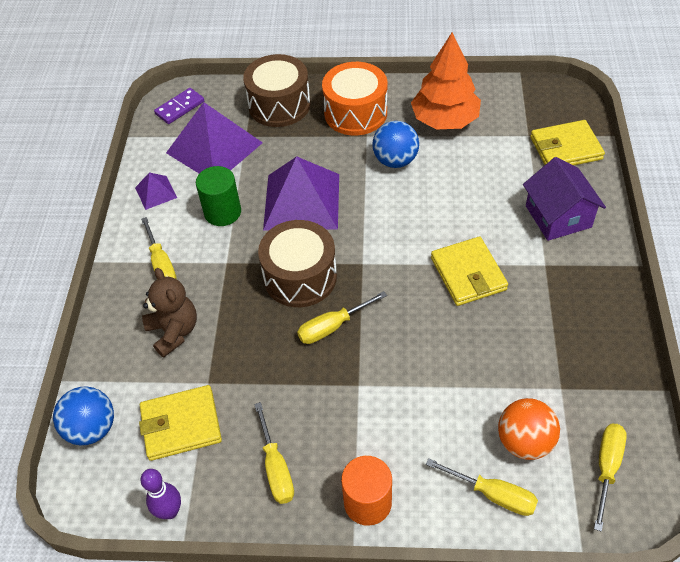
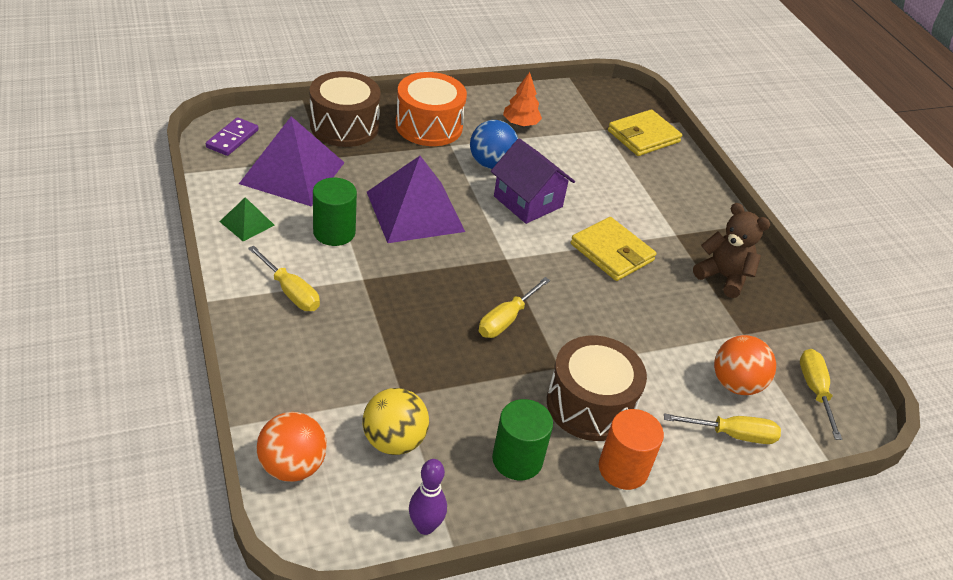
camera: 30 degrees left, 10 degrees down
blue ball [53,387,114,445] -> orange ball [257,412,327,482]
purple pyramid [135,172,177,210] -> green pyramid [219,197,274,242]
yellow wallet [139,385,222,461] -> yellow ball [362,388,429,455]
brown teddy bear [142,268,197,358] -> brown teddy bear moved to [693,203,770,298]
yellow screwdriver [254,402,294,504] -> green cylinder [492,399,553,480]
brown drum [258,220,337,307] -> brown drum moved to [547,336,647,441]
orange tree [411,33,481,130] -> orange tree [503,72,542,126], size x0.55
purple house [523,157,606,241] -> purple house moved to [491,138,575,224]

